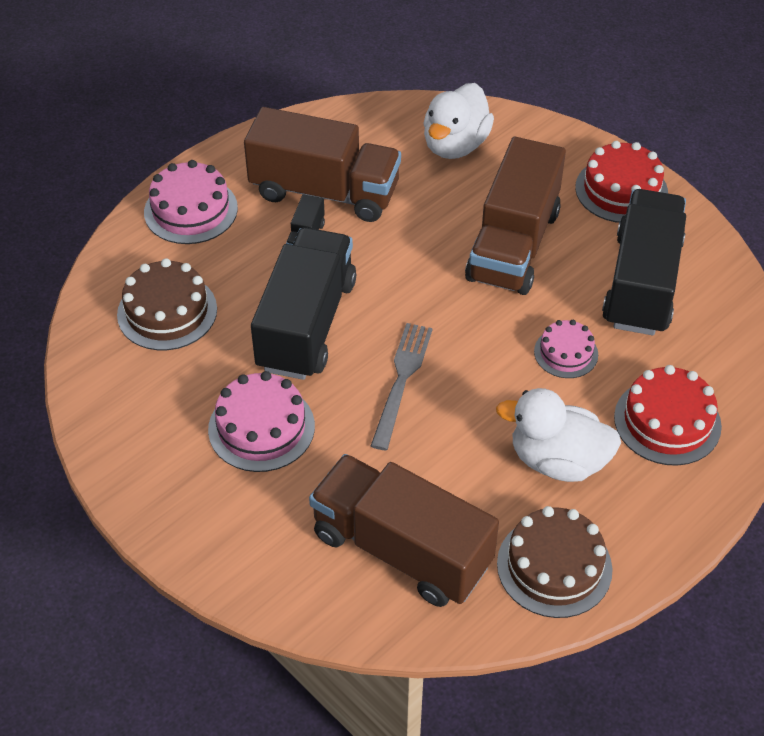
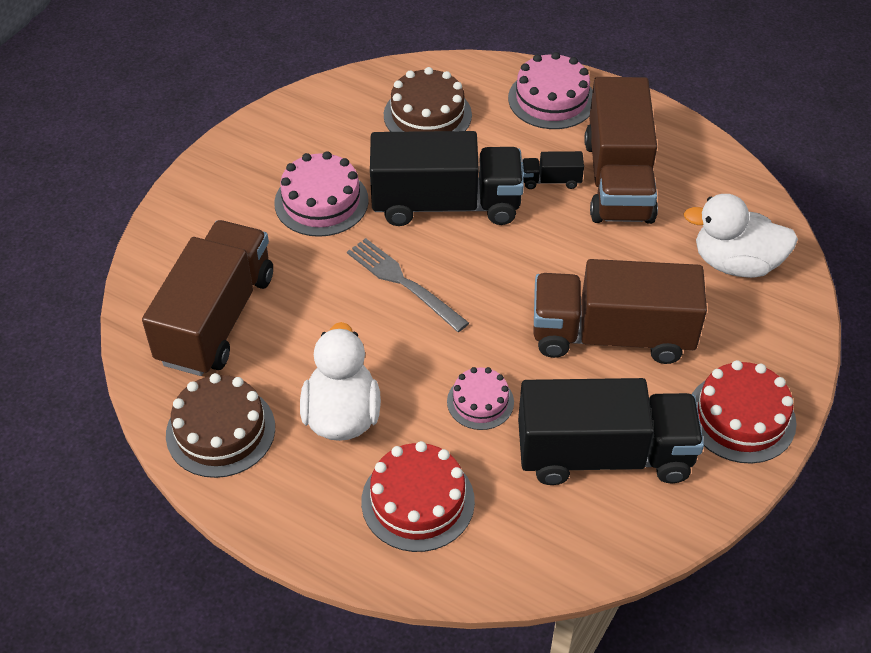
camera: 75 degrees right, 0 degrees up
grey fork [371,323,433,450] -> grey fork turned 135 degrees counterclockwise [347,238,469,332]

